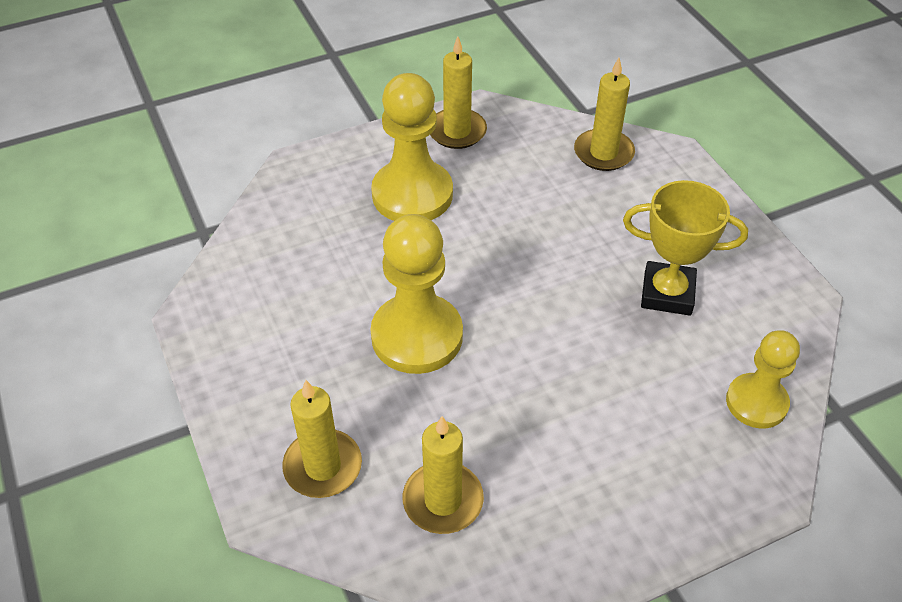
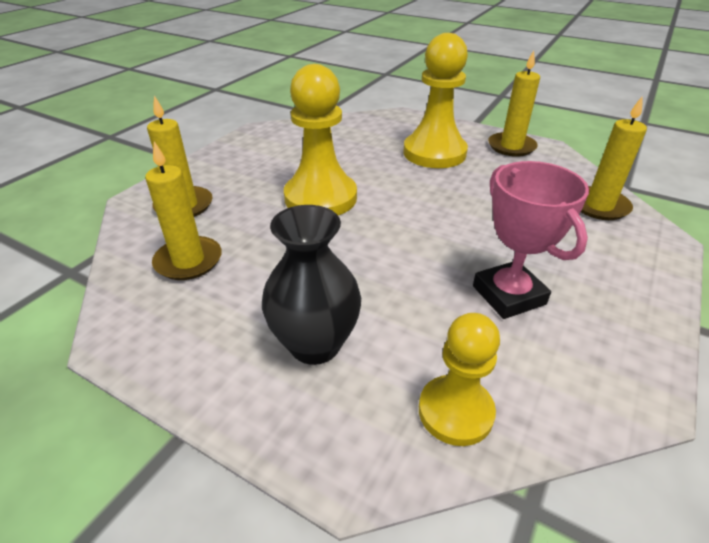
camera: 55 degrees right, 10 degrees down
yellow trophy [623,180,748,316] -> pink trophy [473,161,589,319]
none -> black vase [262,205,361,365]

